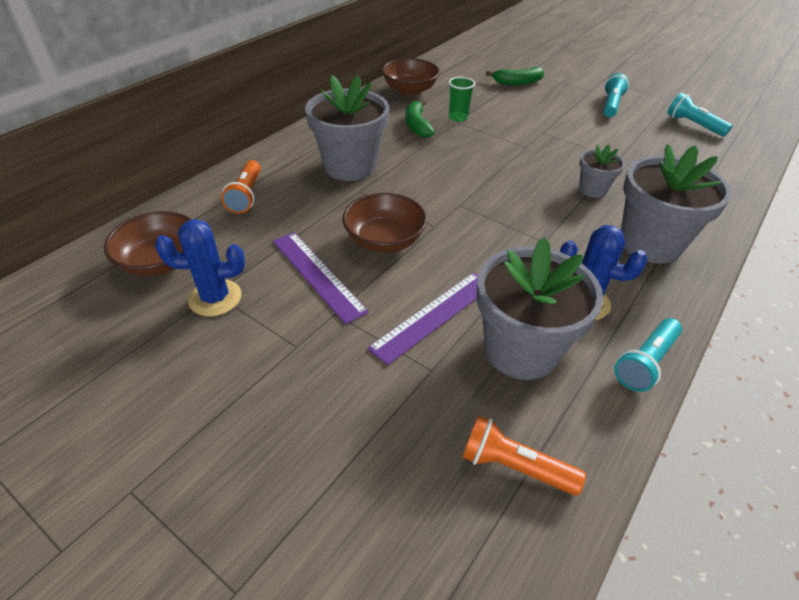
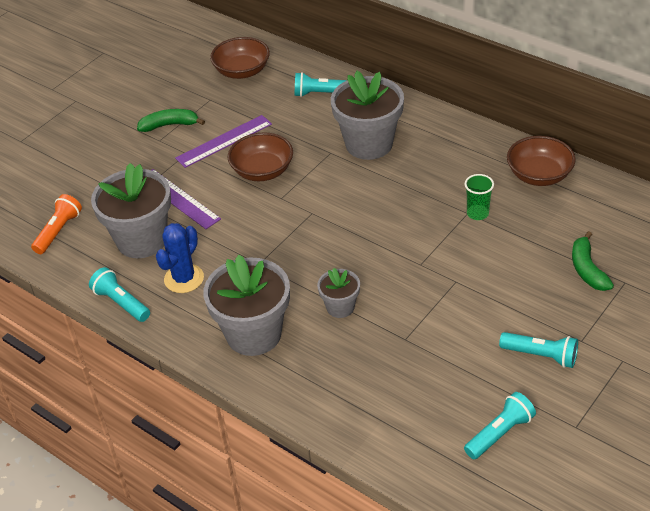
camera: 95 degrees right, 0 degrees up
blue cactus [155,219,245,316] -> none
orange flashlight [221,160,261,214] -> turquoise flashlight [295,72,347,97]
green banana [406,100,435,138] -> green banana moved to [137,109,205,132]

